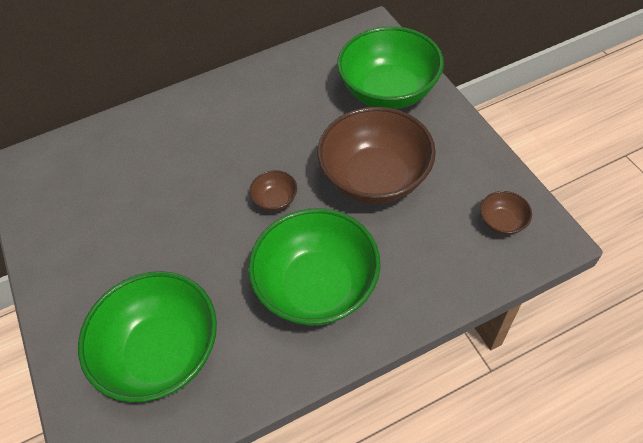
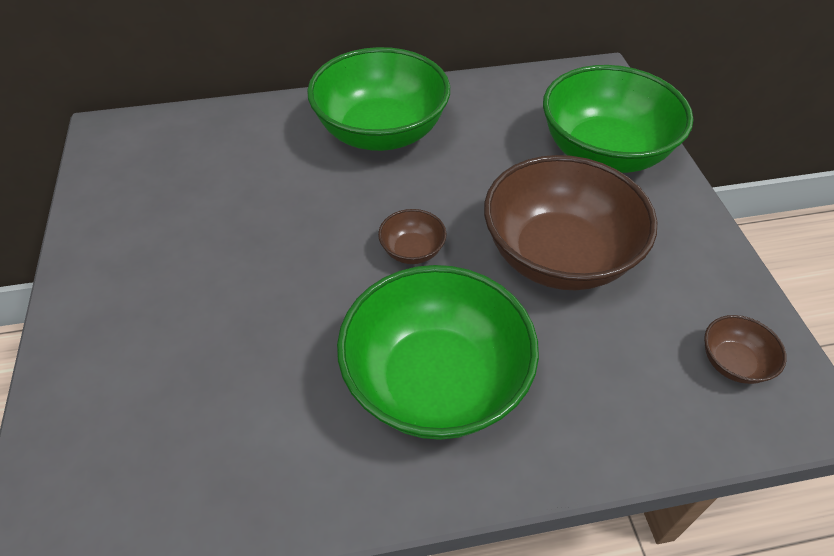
camera: 10 degrees right, 5 degrees down
green bowl [78,271,217,402] -> green bowl moved to [307,47,450,151]

